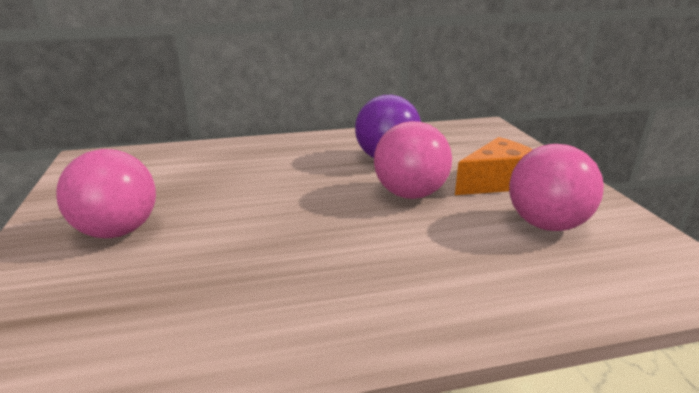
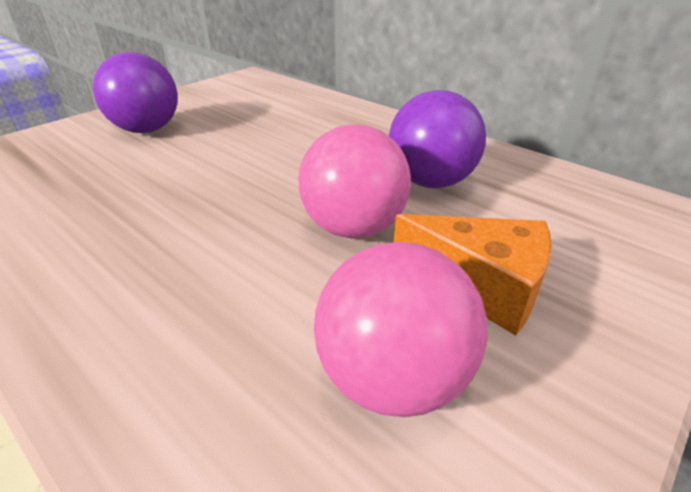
camera: 55 degrees right, 10 degrees up
pink ball [56,149,156,238] -> purple ball [93,52,178,133]

